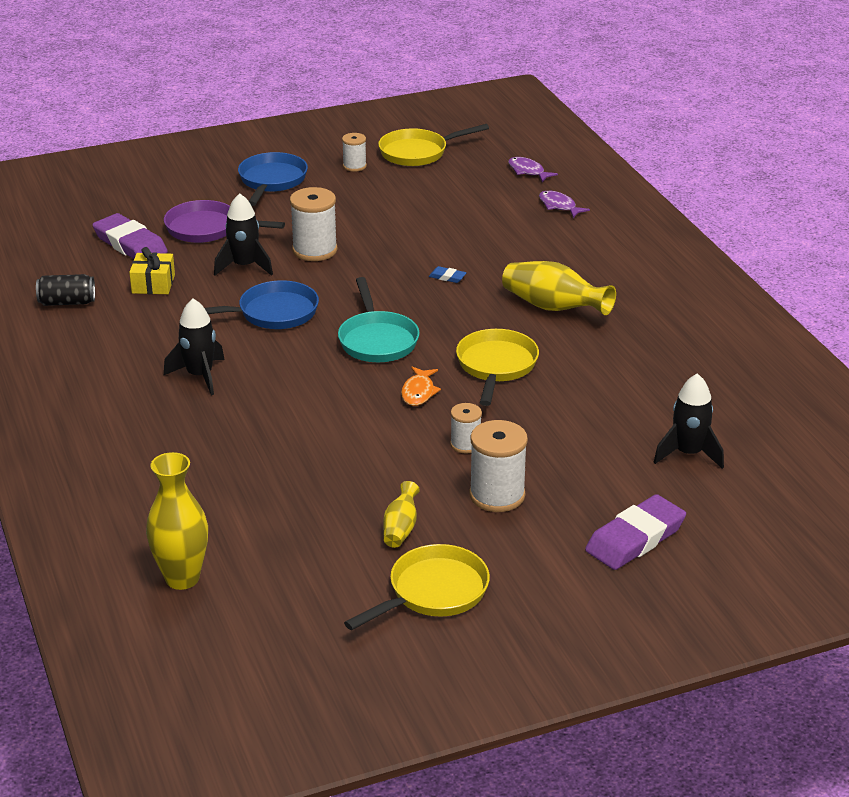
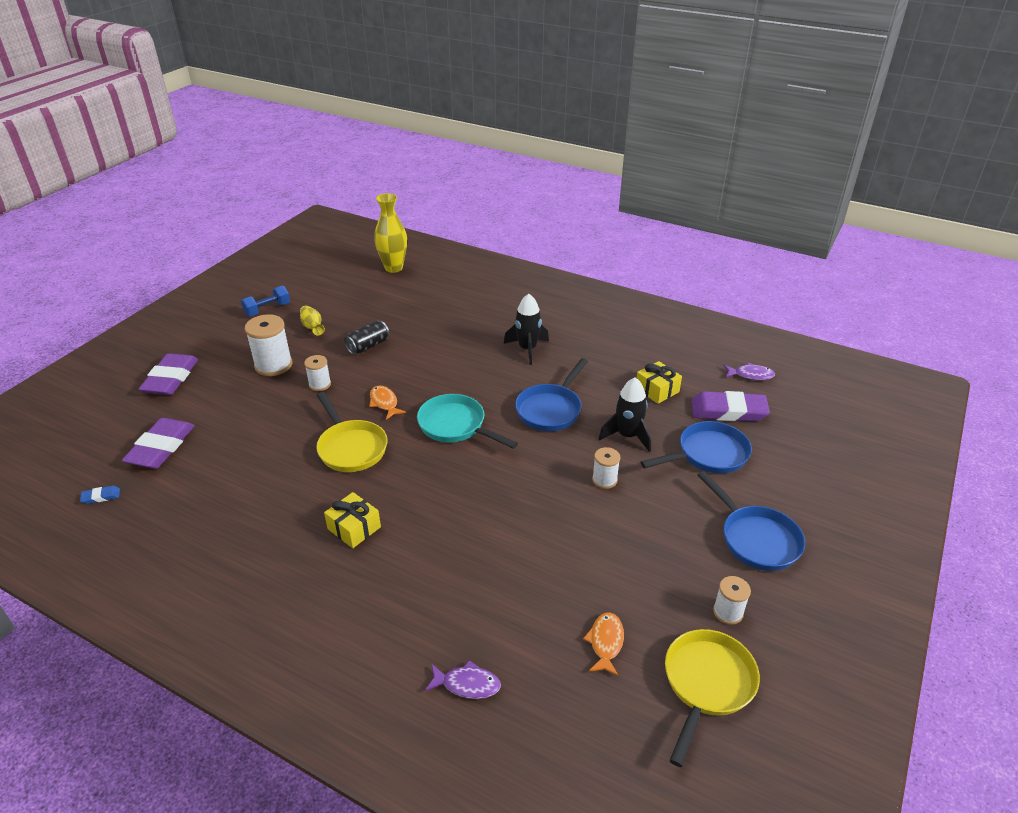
camera: 140 degrees right, 5 degrees up
black can [36,274,95,306] -> black can moved to [344,320,389,354]
purple pan [164,200,285,243] -> blue pan [641,421,752,473]
white spool [290,187,337,261] -> white spool [592,447,620,489], size x0.57
yellow pan [344,544,490,630] -> blue dumbbell [241,286,290,317]
blue eraser [429,266,467,283] -> blue eraser moved to [80,486,120,504]
yellow vase [502,261,616,315] -> yellow gift [324,492,381,548]
purple fish [508,157,558,182] -> purple fish moved to [724,363,775,380]
black rocket [654,373,724,469] -> purple eraser [121,418,195,469]
none -> orange fish [583,612,624,677]

